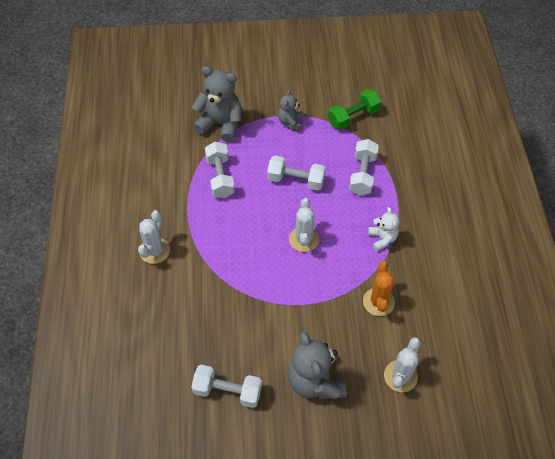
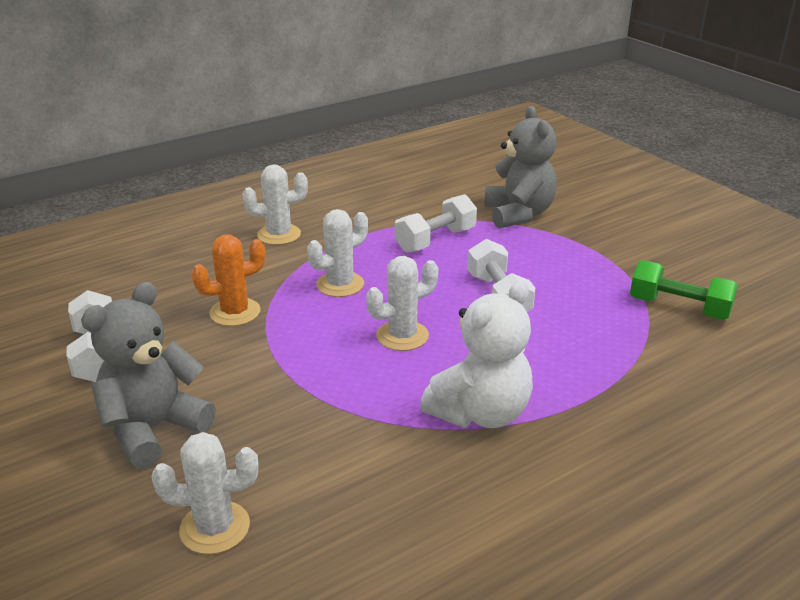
camera: 60 degrees right, 25 degrees down
grey teddy bear [278,90,303,132] -> none
white dumbbell [349,139,379,195] -> none
orange cactus [363,261,395,316] -> orange cactus moved to [192,234,266,326]
white teddy bear [368,207,399,251] -> white teddy bear [420,280,533,428], size x1.78
none -> white cactus [307,209,368,297]

